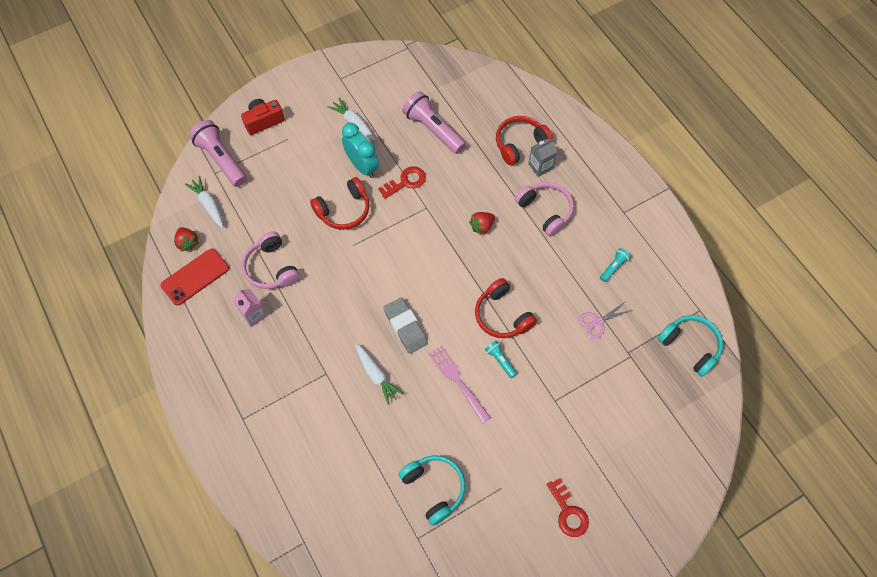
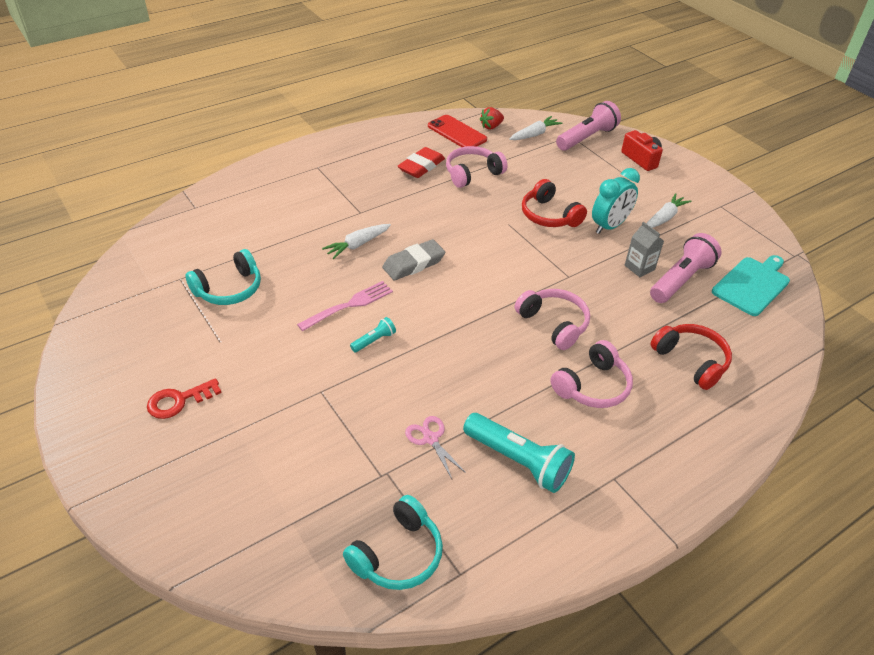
camera: 85 degrees right, 20 degrees down
pink carton [233,289,267,327] -> red eraser [398,147,445,178]
red key [378,166,426,199] -> none
red strawberry [469,212,495,236] -> pink headphones [515,289,590,350]
red headphones [475,278,537,338] -> none
grey carton [528,139,557,177] -> grey carton moved to [625,222,664,277]
turquoise flashlight [600,248,631,282] -> turquoise flashlight [463,413,575,493], size x2.07
none -> turquoise cutting board [712,255,790,316]

